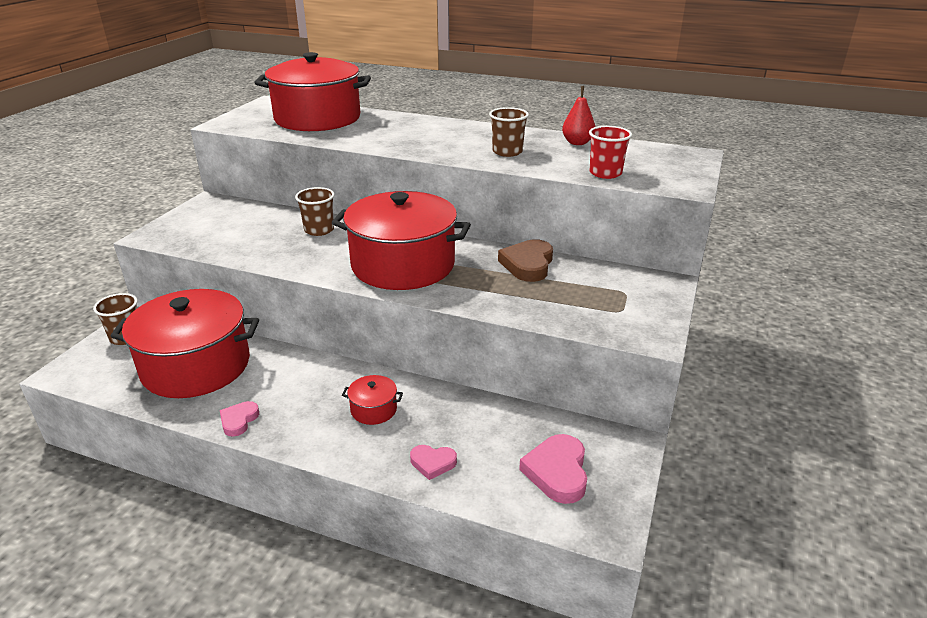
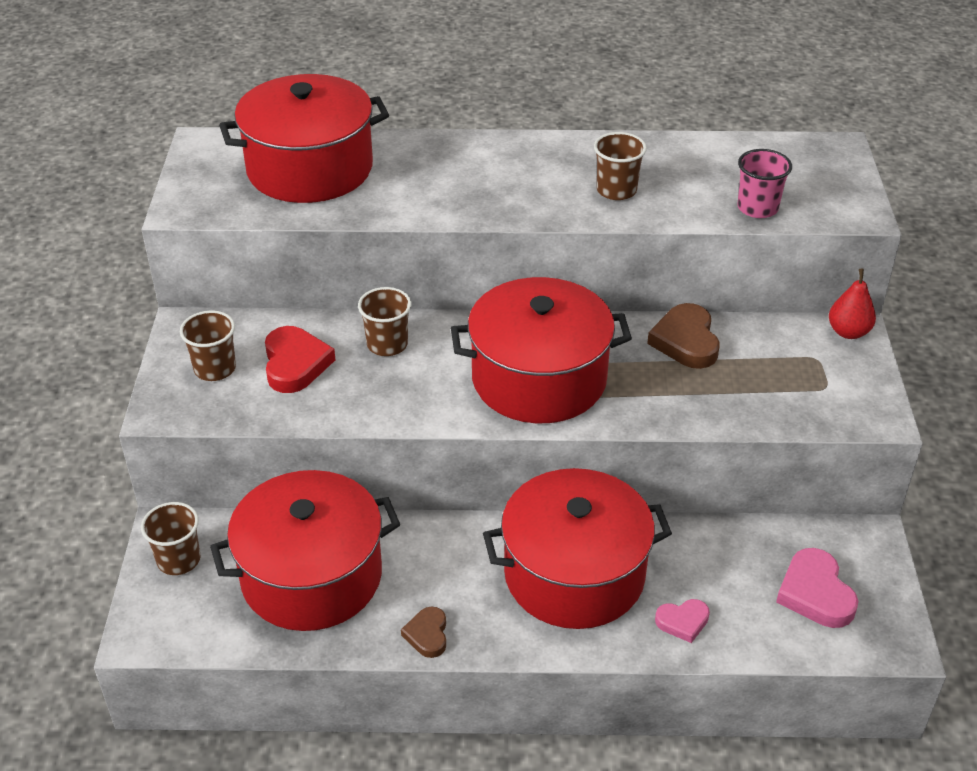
camera: 20 degrees left, 10 degrees up
pink heart [220,401,259,437] -> brown heart [401,606,446,658]
red pot [342,375,403,425] -> red pot [483,468,672,629], size x2.47
red pear [562,86,595,145] -> red pear moved to [829,269,876,339]
red cup [589,126,632,179] -> pink cup [738,149,792,218]
none -> brown cup [180,310,236,381]
none -> red heart [265,326,335,393]

